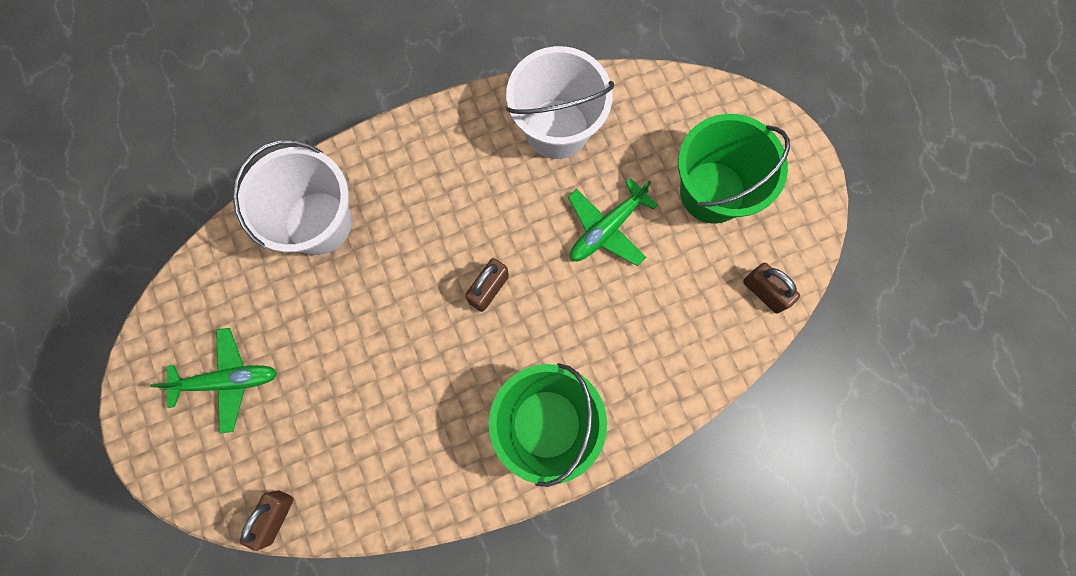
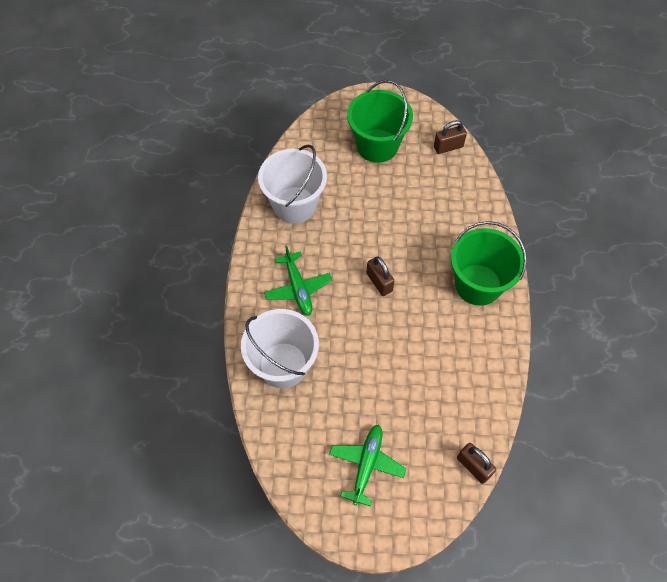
camera: 65 degrees left, 15 degrees down
green plane [568,178,658,266] -> green plane moved to [264,245,332,316]

